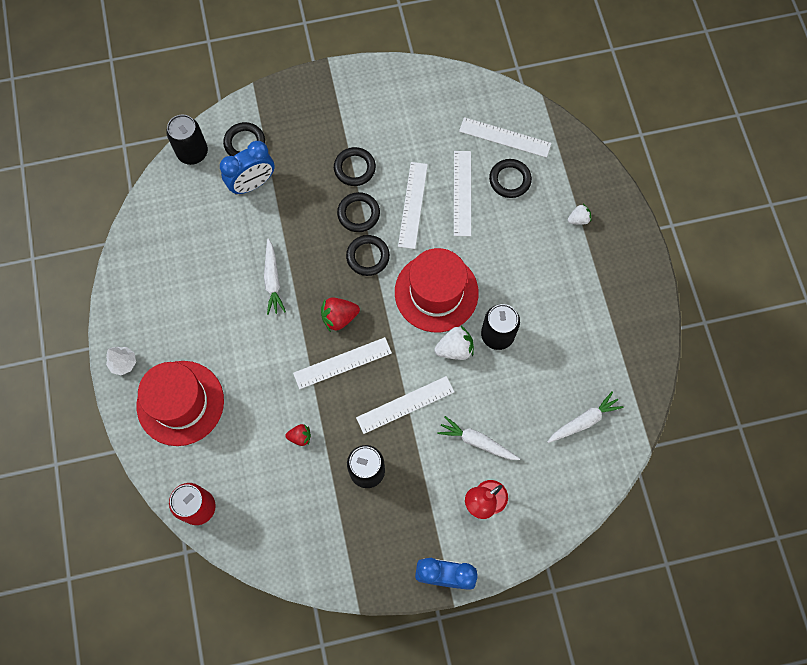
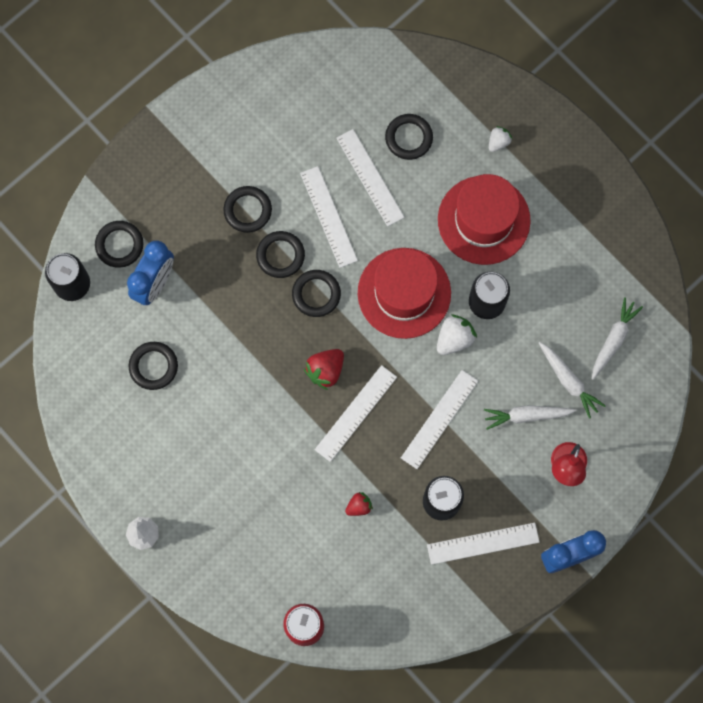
camera: 30 degrees left, 5 degrees up
red hat [137,361,224,446] -> red hat moved to [438,174,531,265]
white carrot [264,238,286,315] -> white carrot moved to [539,342,606,419]
white ruler [459,117,551,158] -> white ruler moved to [427,523,540,565]
none -> black ring [129,342,178,390]

